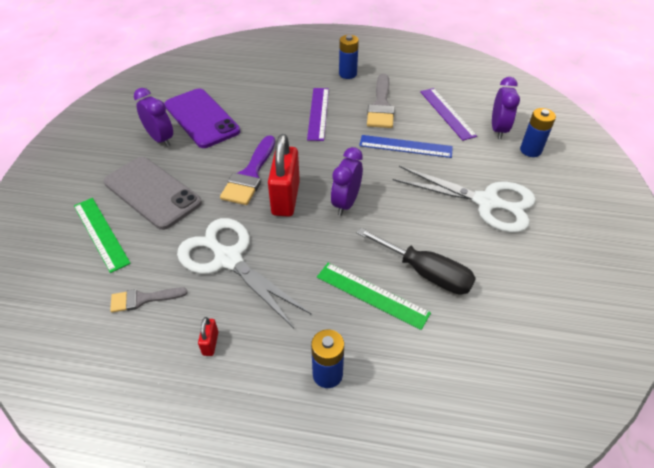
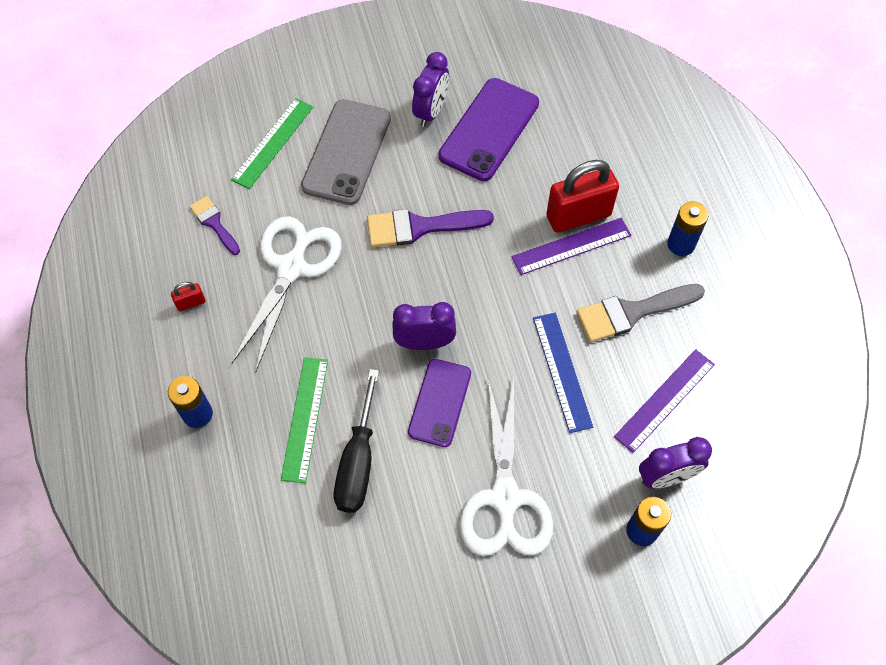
camera: 65 degrees right, 15 degrees up
grey brush [110,287,187,313] -> purple brush [189,196,240,255]
red padlock [268,134,300,217] -> red padlock moved to [546,160,619,233]
none -> purple phone [408,359,471,447]

